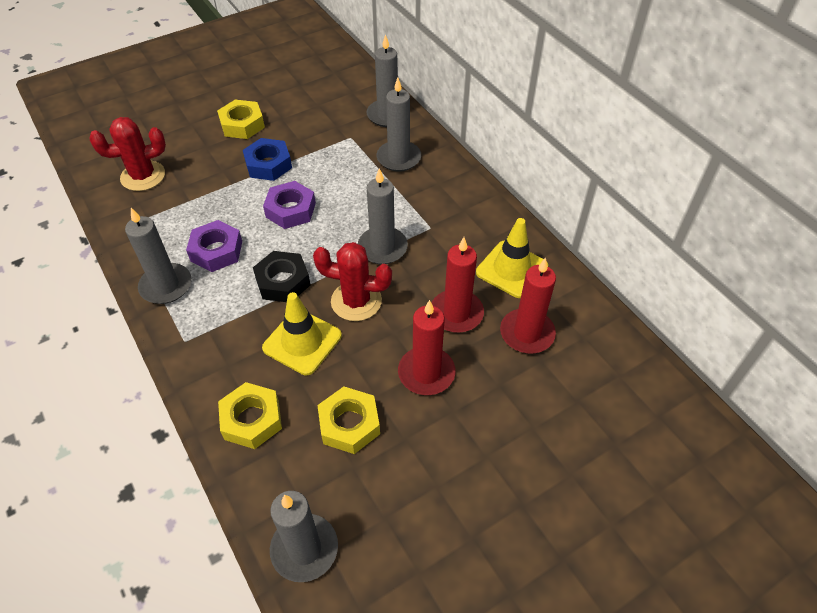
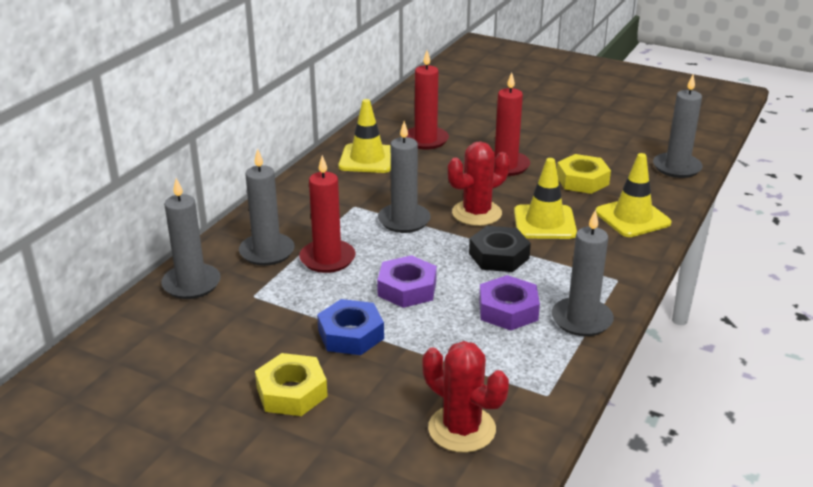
camera: 120 degrees left, 20 degrees down
yellow nut [218,382,282,449] -> yellow traffic cone [596,153,671,237]
red cactus [313,242,392,321] -> red cactus turned 75 degrees clockwise [448,141,510,226]
red candle [432,237,484,333] -> red candle moved to [299,155,356,273]

